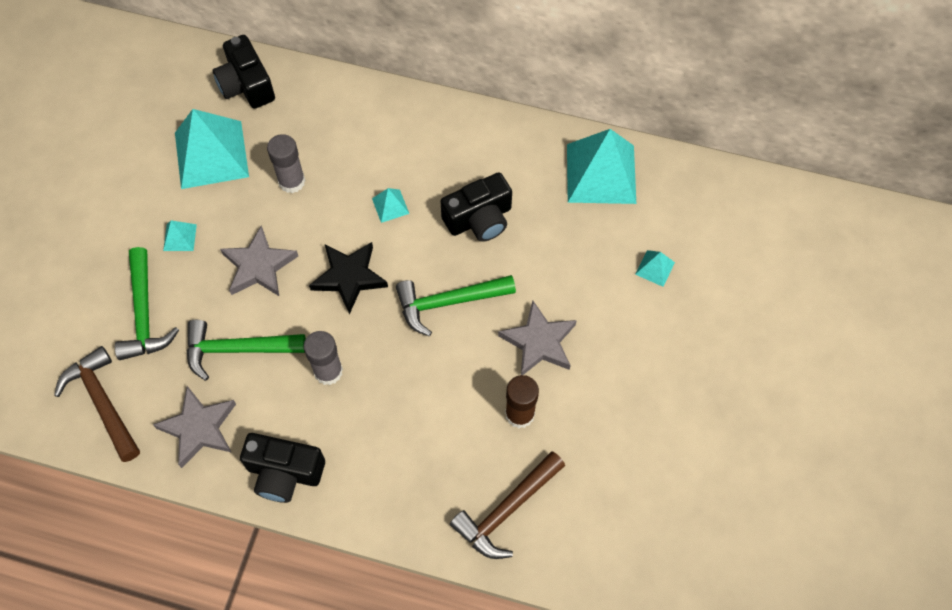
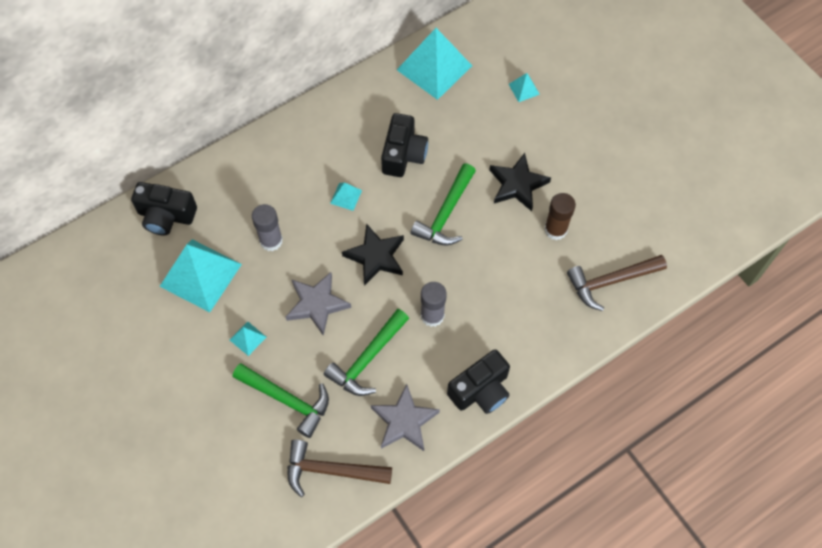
camera: 50 degrees left, 0 degrees up
brown hammer [450,451,565,559] -> brown hammer turned 75 degrees clockwise [567,255,667,311]
grey star [498,300,577,375] -> black star [489,153,551,211]

